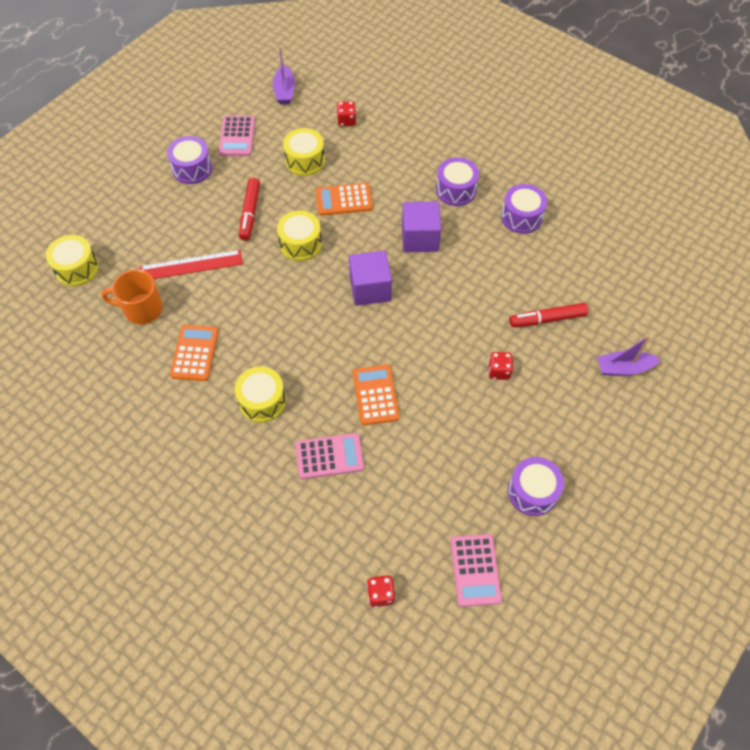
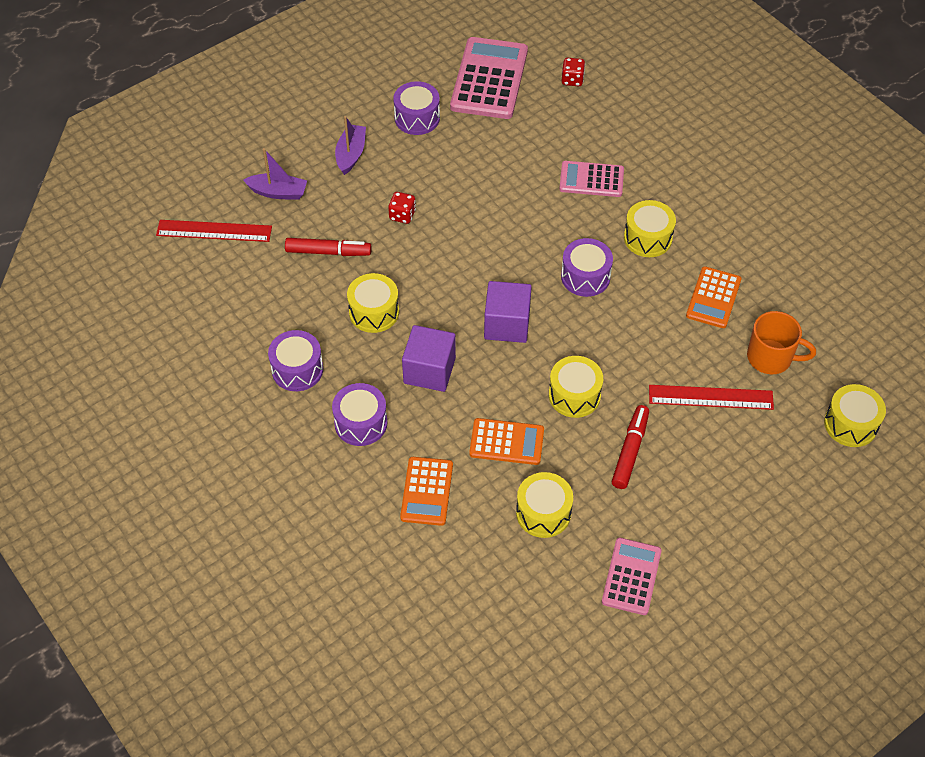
camera: 165 degrees left, 5 degrees down
purple drum [167,136,212,184] -> purple drum moved to [561,238,613,297]
purple boat [273,46,295,104] -> purple boat moved to [335,116,366,175]
red dice [336,101,356,126] -> none
orange calculator [353,364,400,425] -> orange calculator moved to [400,457,453,526]
pink calculator [450,534,502,607] -> pink calculator [450,37,528,119], size x1.70
none -> red ruler [156,220,272,242]
none -> yellow drum [347,273,399,333]

